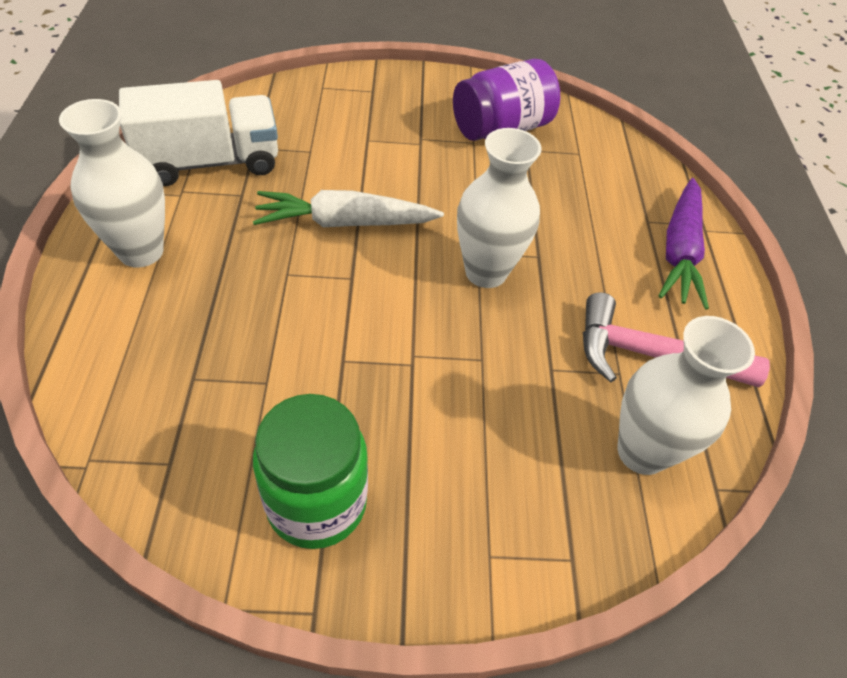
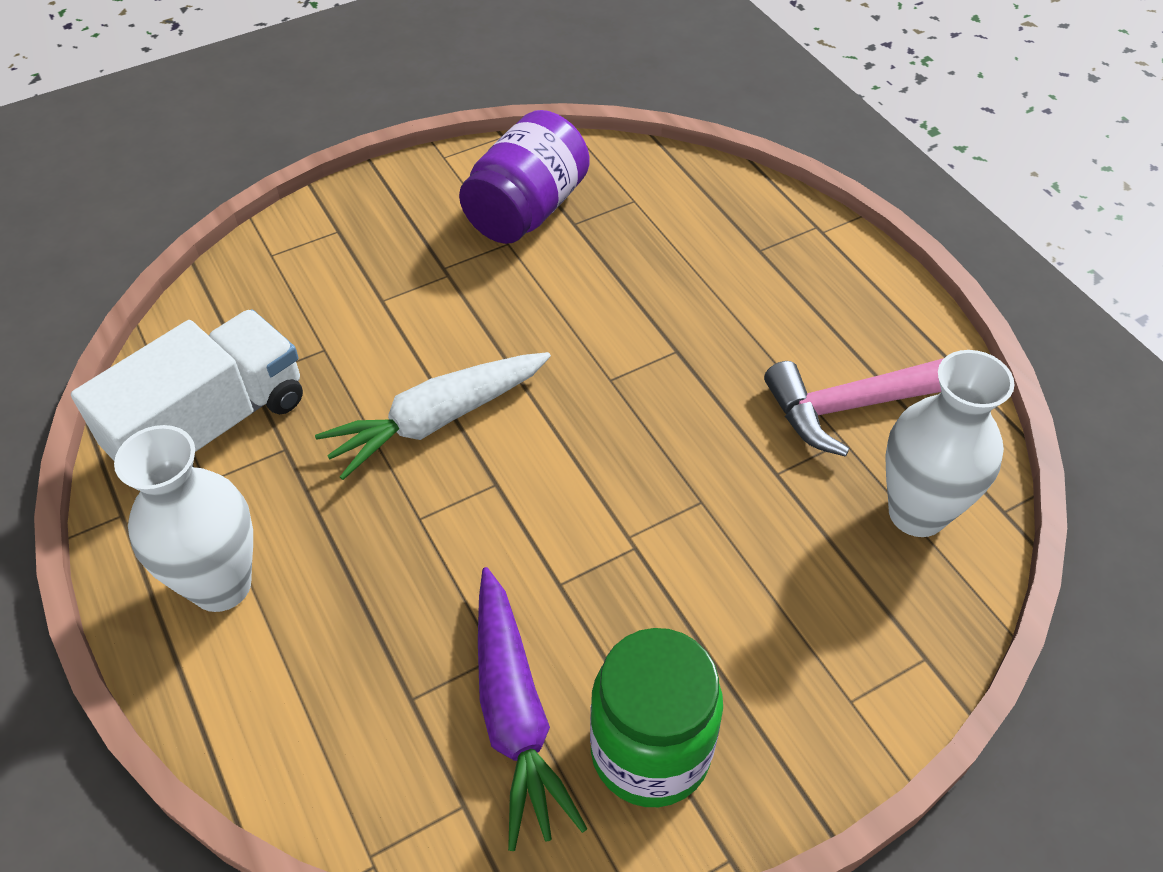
camera: 25 degrees left, 0 degrees up
white vase [457,128,542,288] -> none
purple carrot [659,178,709,309] -> purple carrot moved to [478,567,587,851]

